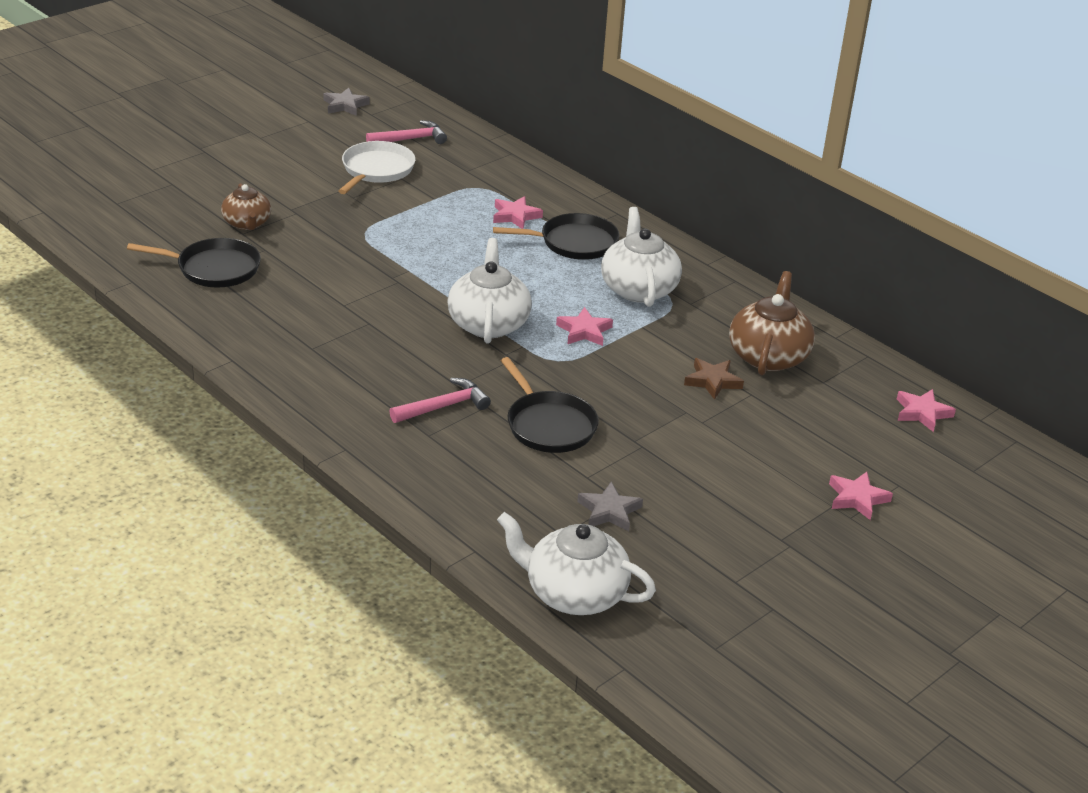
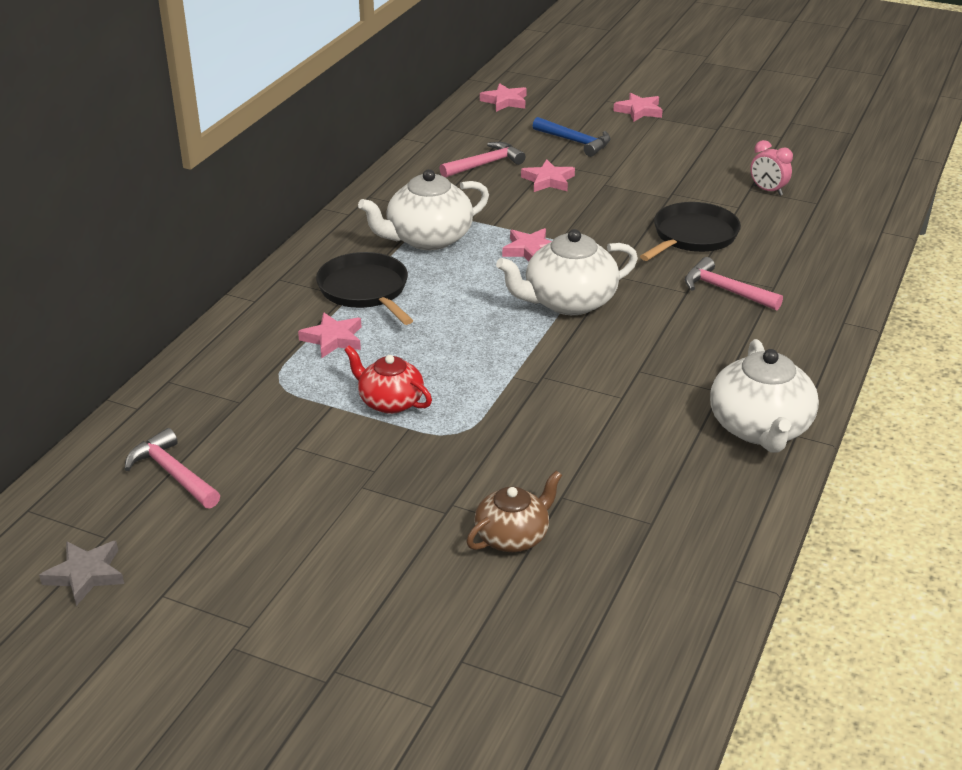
camera: 110 degrees left, 0 degrees up
black pan [127,238,261,288] -> none
white pan [339,141,415,194] -> none
white teapot [497,512,656,615] -> white teapot moved to [710,339,819,453]
grey star [577,482,643,531] -> pink clock [750,140,793,196]
brown star [684,358,744,400] -> pink star [521,159,575,192]
brown teapot [729,271,815,375] -> pink hammer [440,142,526,178]
none -> red teapot [344,345,432,414]
none -> blue hammer [533,117,611,157]

